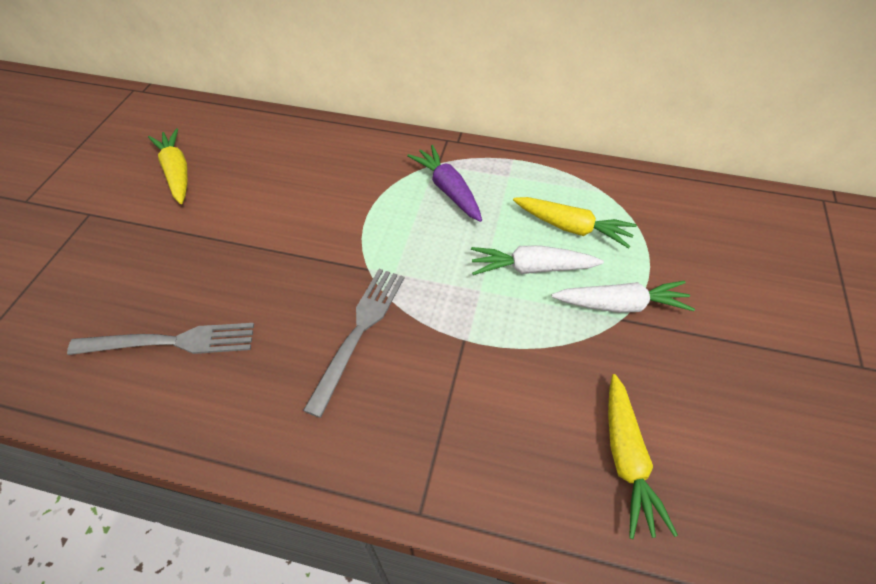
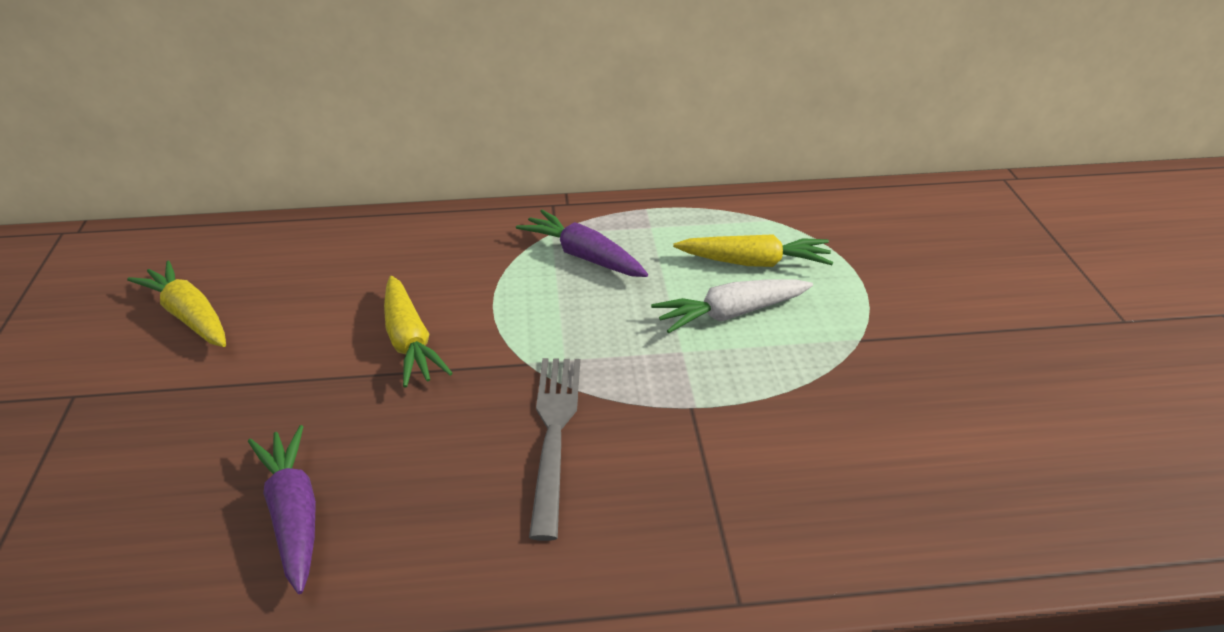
camera: 20 degrees left, 15 degrees down
grey fork [67,323,254,355] -> purple carrot [248,425,316,594]
white carrot [552,281,695,313] -> none
yellow carrot [608,374,678,539] -> yellow carrot moved to [384,276,453,388]

